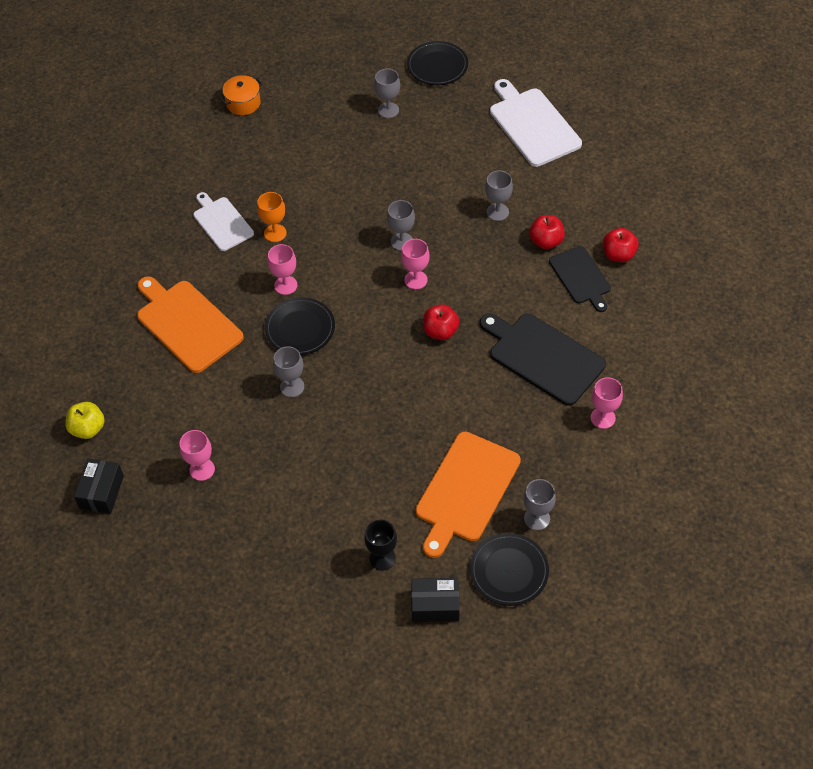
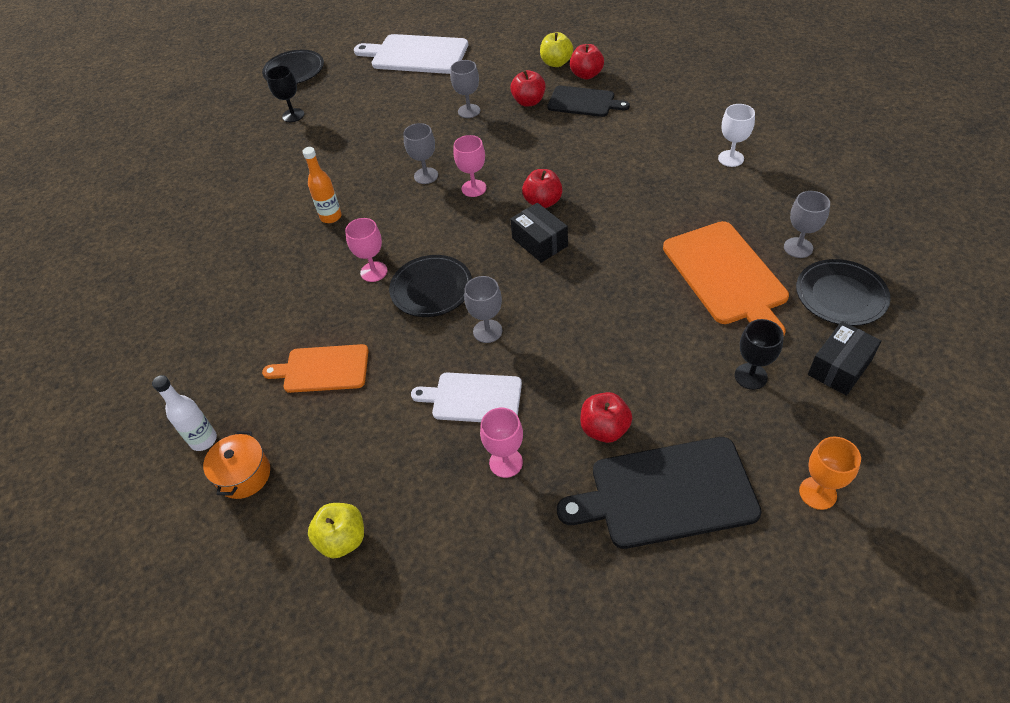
camera: 45 degrees left, 5 degrees down
black box [74,459,124,514] -> black box moved to [510,203,568,263]
orange cutting board [137,276,244,373] -> orange cutting board [262,344,368,393], size x0.63
white cutting board [193,192,254,251] -> white cutting board moved to [411,373,522,422]
orange pot [220,75,263,115] -> orange pot moved to [203,431,270,499]
orange goblet [257,192,287,242] -> orange goblet moved to [799,437,861,510]
grey goblet [374,68,400,118] -> black goblet [266,66,304,122]
black cutting board [480,313,606,406] -> black cutting board moved to [557,437,762,549]
pink goblet [591,377,623,429] -> white goblet [718,104,755,167]
none -> white bottle [152,375,217,451]
none -> orange bottle [302,147,342,223]
none -> yellow apple [540,32,573,67]
none -> red apple [580,392,632,443]

